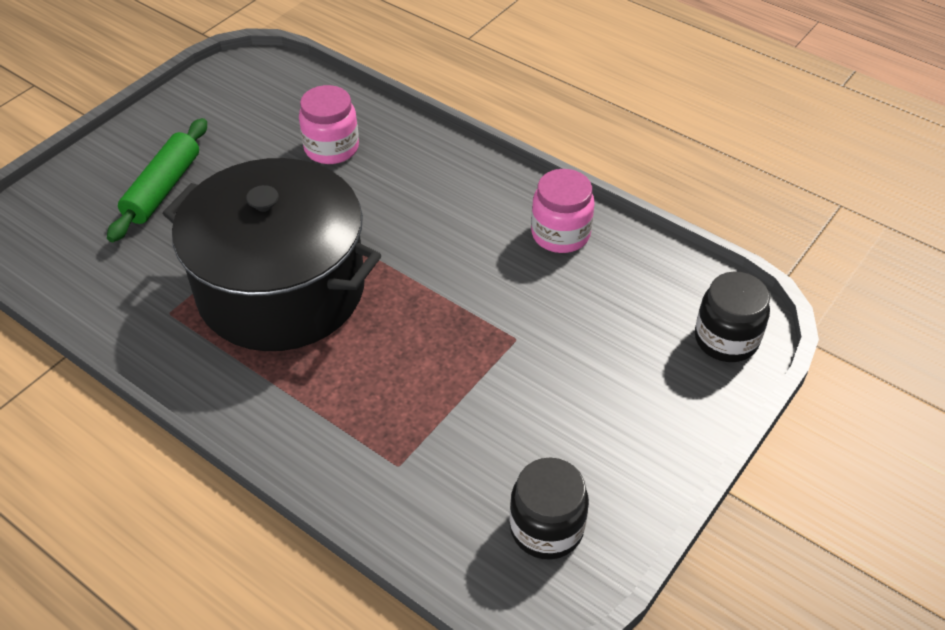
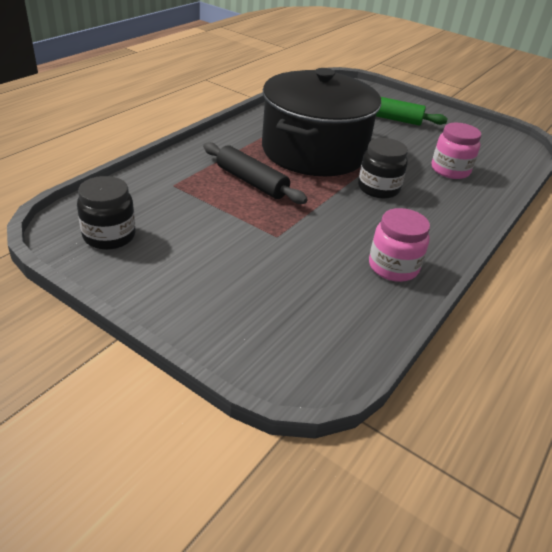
camera: 85 degrees right, 10 degrees down
black jar [695,272,770,362] -> black jar moved to [358,138,408,199]
none -> black rolling pin [203,142,308,204]

